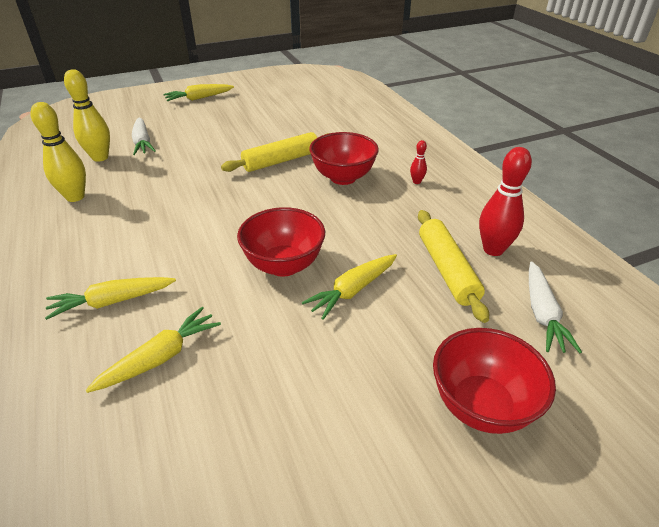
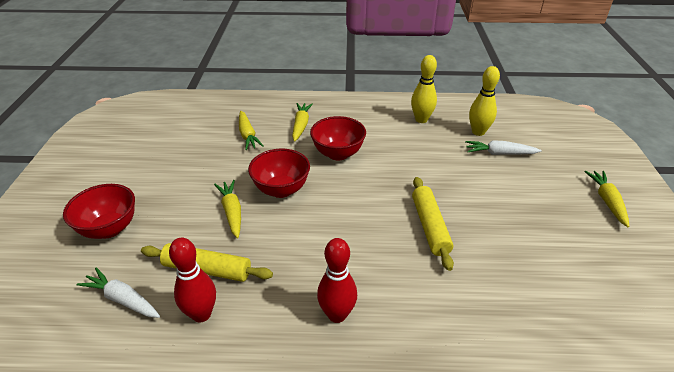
camera: 115 degrees right, 0 degrees up
red bowl [309,132,379,185] -> red bowl moved to [310,116,366,160]
red bowling pin [410,140,427,184] -> red bowling pin [317,238,357,323], size x2.08

